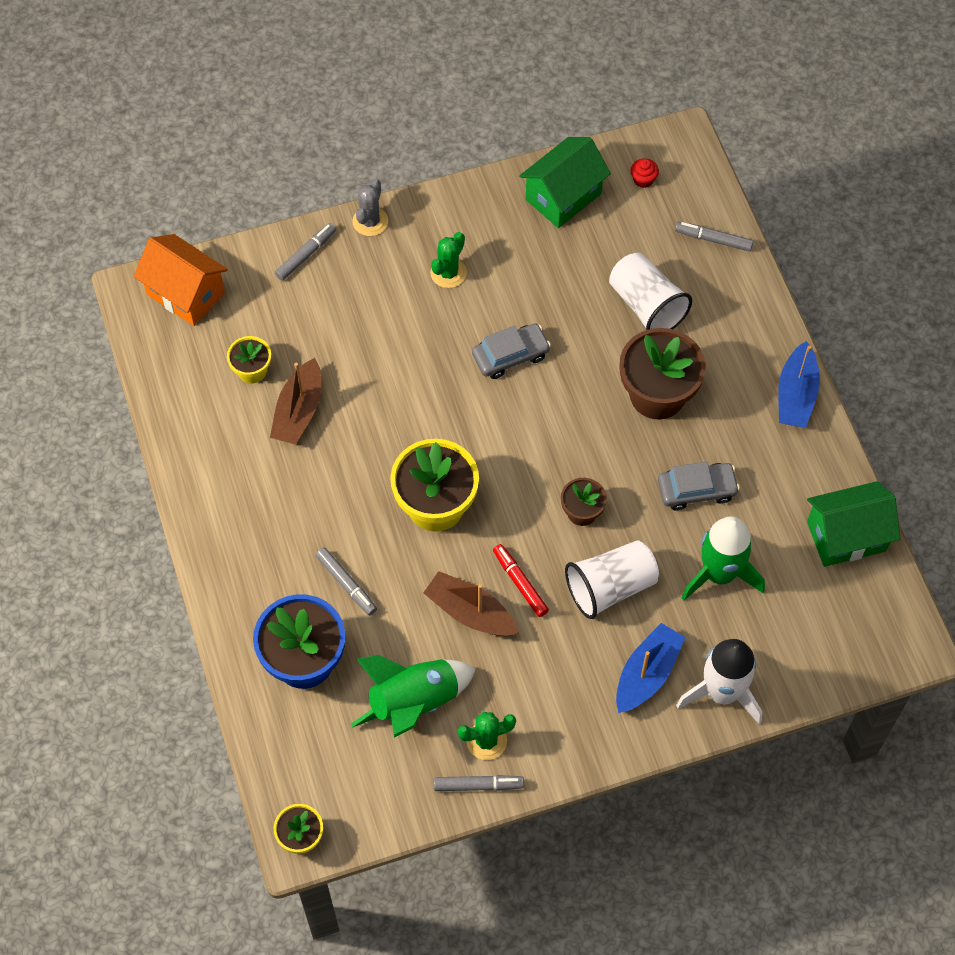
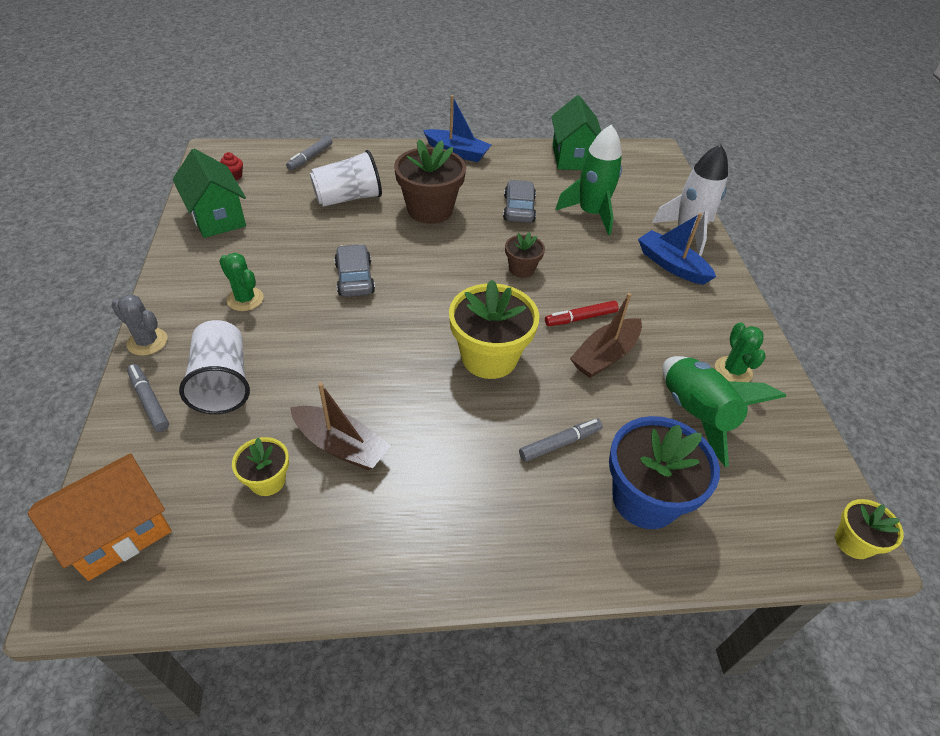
camera: 80 degrees left, 15 degrees down
grey marker [434,775,524,791] -> none
white cup [565,540,659,619] -> white cup moved to [179,320,250,414]

